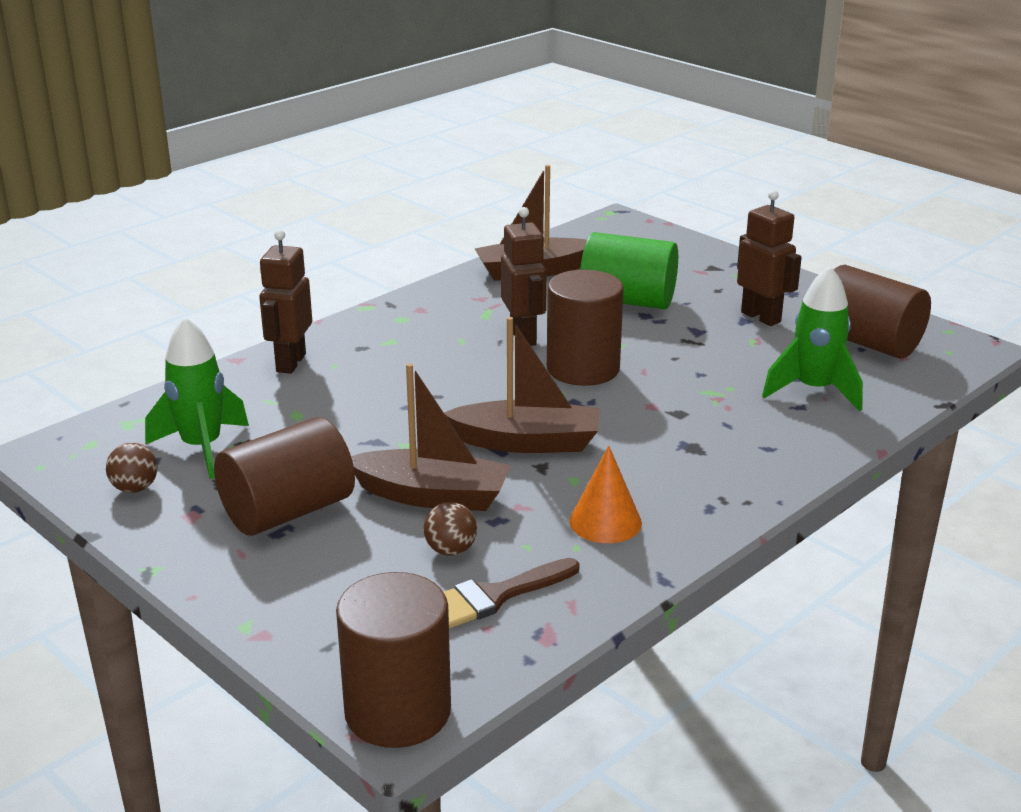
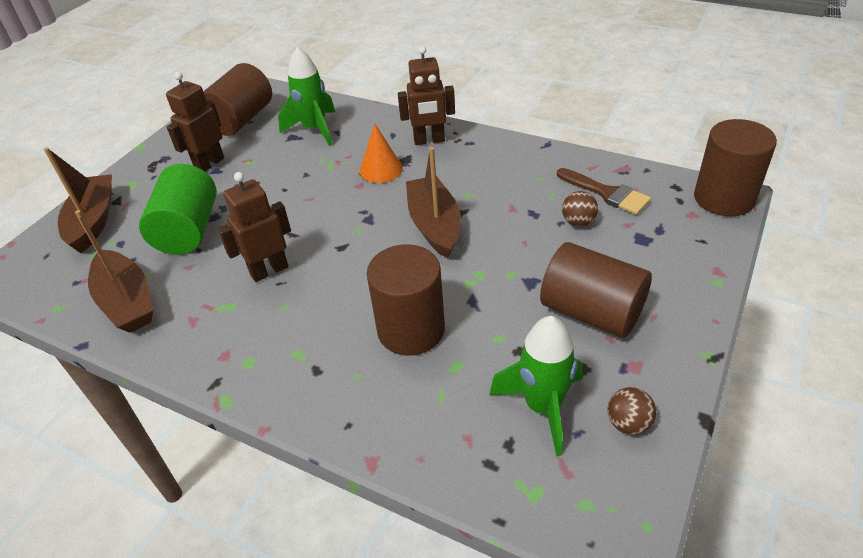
camera: 105 degrees left, 15 degrees up
brown robot [259,229,312,374] -> brown robot moved to [398,46,455,145]
brown boat [351,363,511,511] -> brown boat moved to [44,147,112,253]
brown cylinder [547,270,624,386] -> brown cylinder moved to [367,244,445,355]
orange cone [569,446,642,543] -> orange cone moved to [360,123,403,183]

